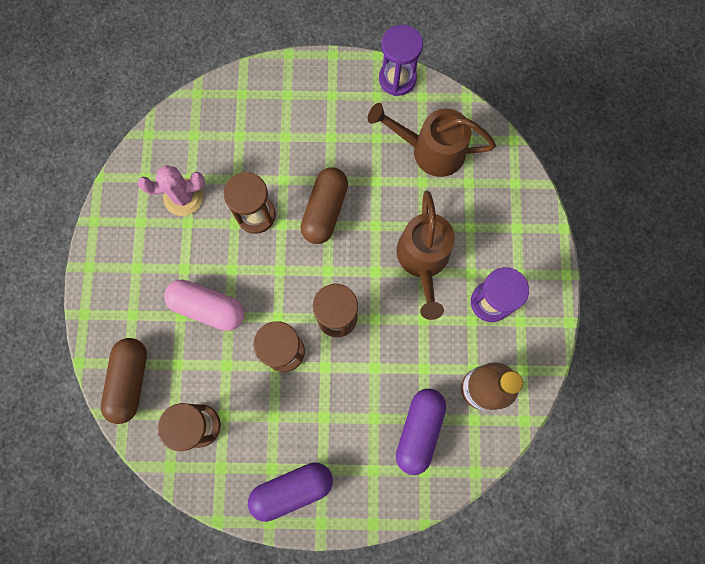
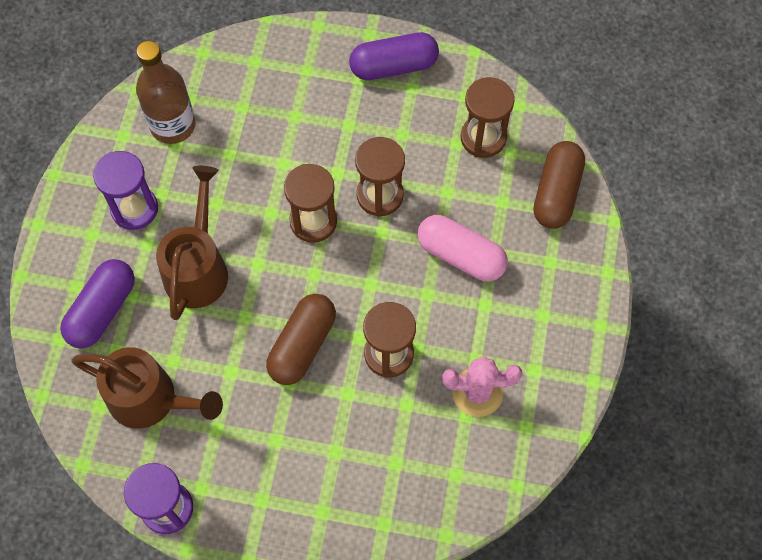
camera: 170 degrees left, 10 degrees down
purple capsule [396,388,446,475] -> purple capsule moved to [60,259,135,349]

